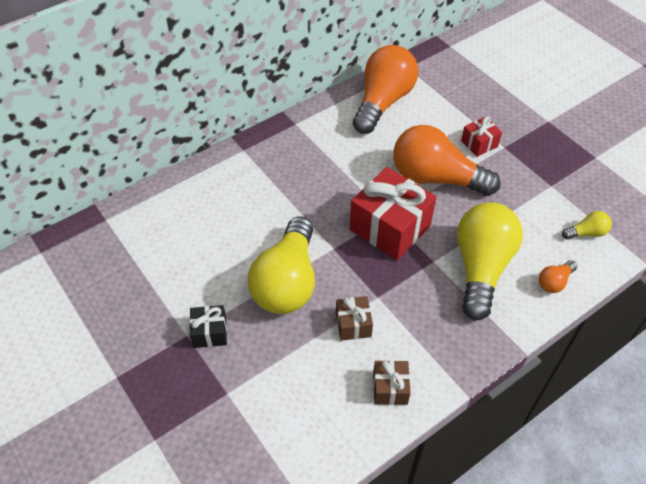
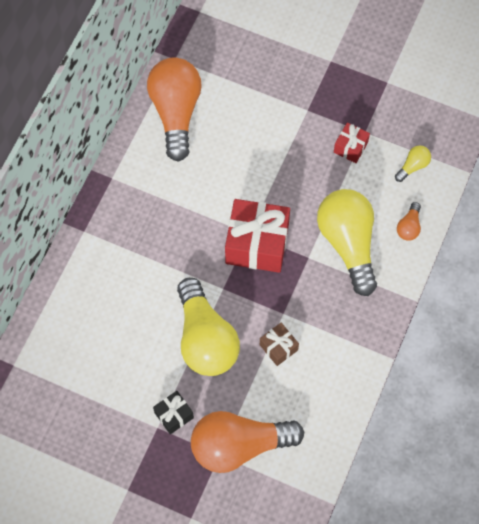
camera: 30 degrees left, 15 degrees up
brown gift [373,360,411,405] -> none
orange light bulb [393,125,501,196] -> orange light bulb moved to [191,411,304,473]
red gift [461,117,502,157] -> red gift moved to [334,122,370,163]

